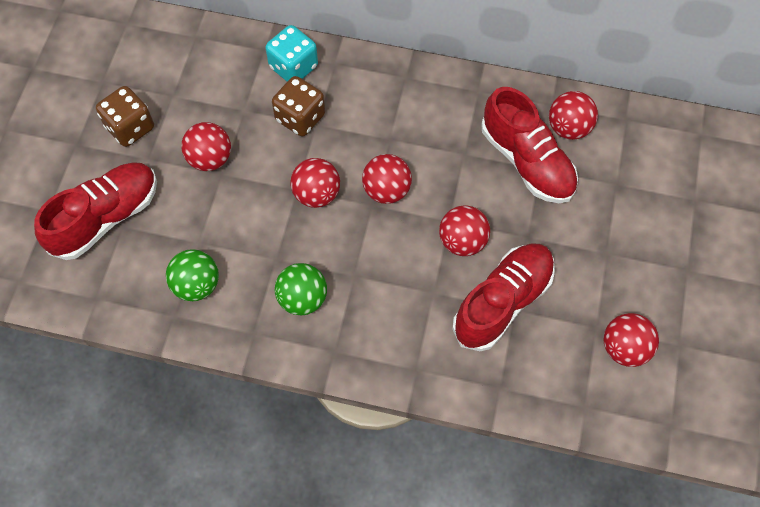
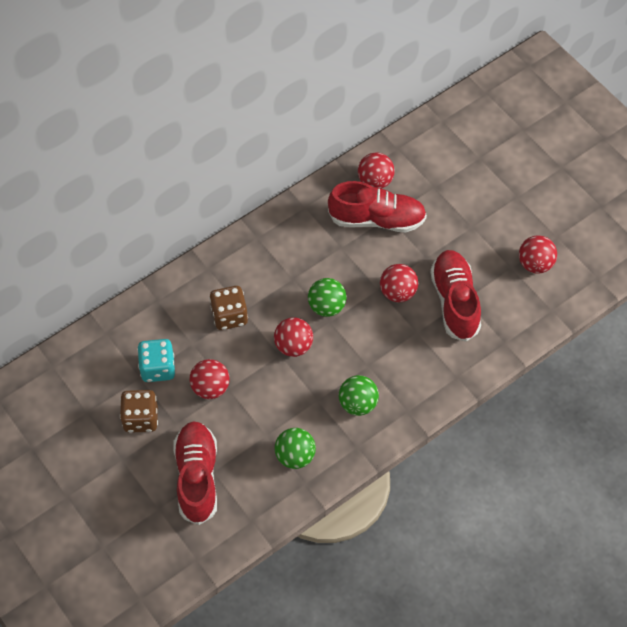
camera: 50 degrees left, 5 degrees down
turquoise dice [266,25,318,82] -> turquoise dice moved to [137,339,175,382]
red ball [362,154,412,204] -> green ball [308,278,347,317]

